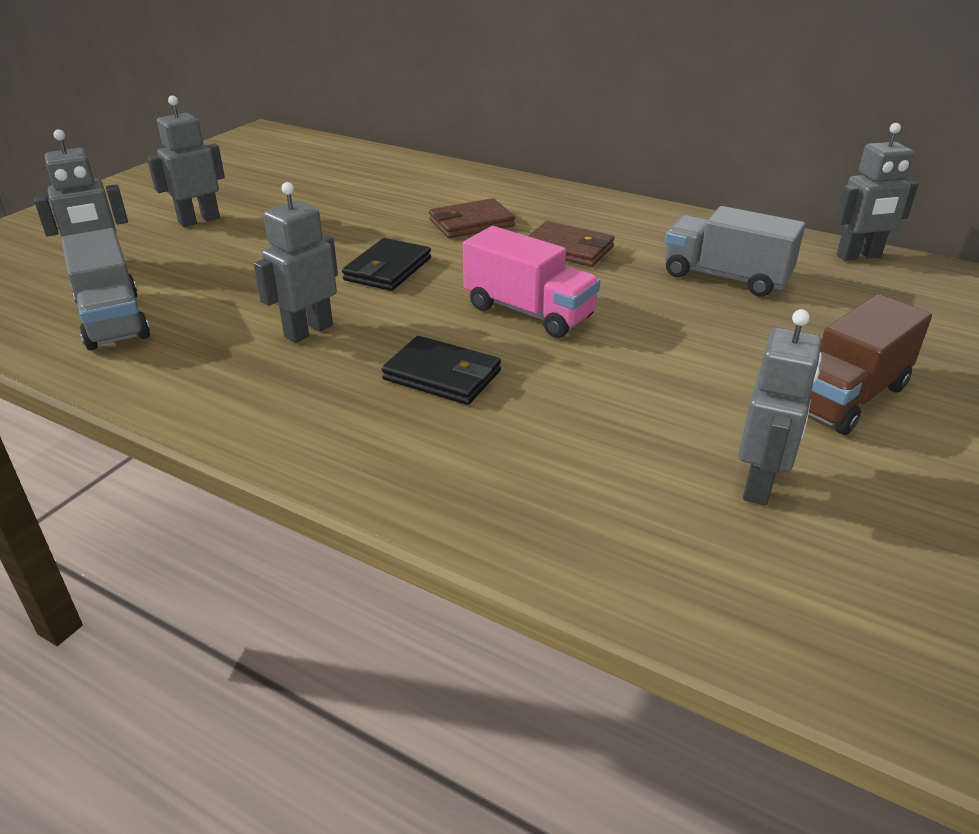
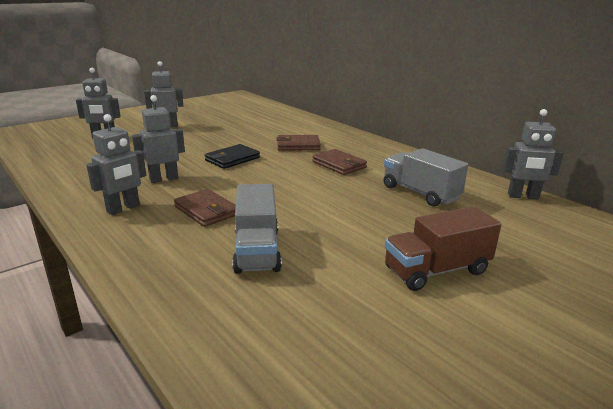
camera: 20 degrees right, 10 degrees down
grey truck [61,228,150,350] -> grey truck moved to [232,184,282,274]
black wallet [382,336,501,405] -> brown wallet [174,189,236,227]
pink truck [463,226,600,338] -> none
grey robot [738,309,822,506] -> grey robot moved to [86,114,146,215]

